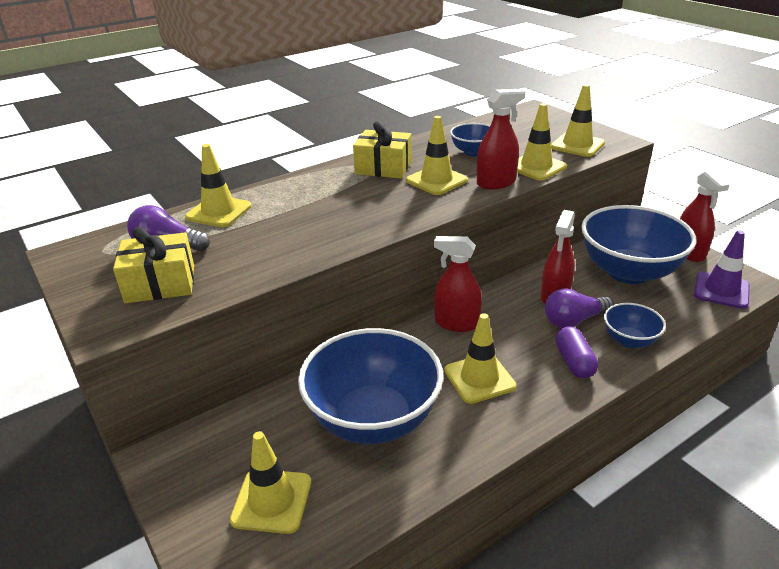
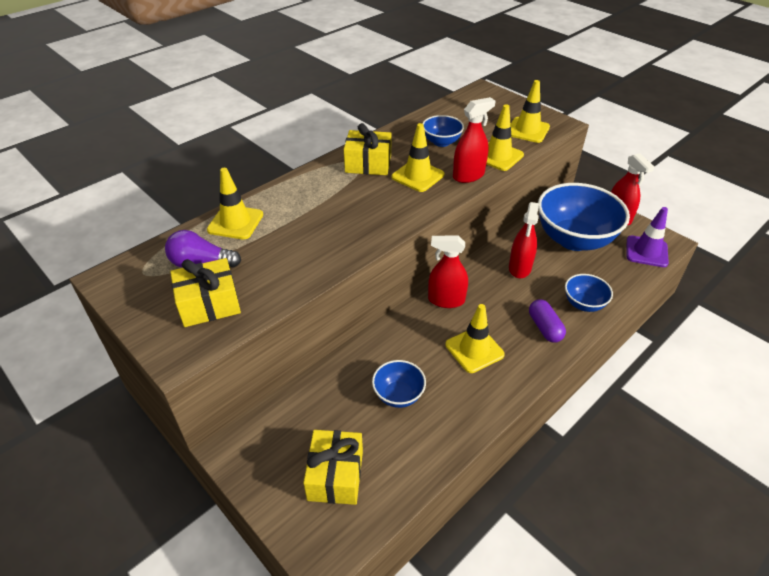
camera: 10 degrees left, 10 degrees up
yellow traffic cone [230,431,311,534] -> yellow gift [303,430,363,505]
blue bowl [298,328,443,444] -> blue bowl [372,360,426,408], size x0.48
purple light bulb [545,288,614,328] -> none

